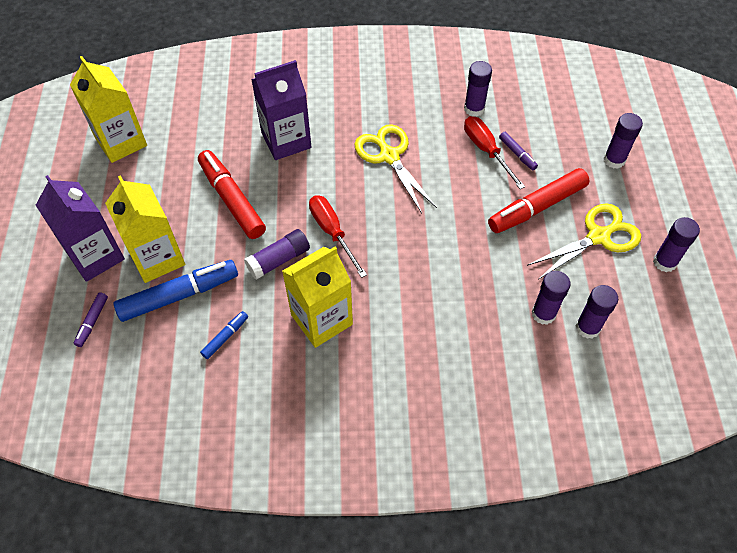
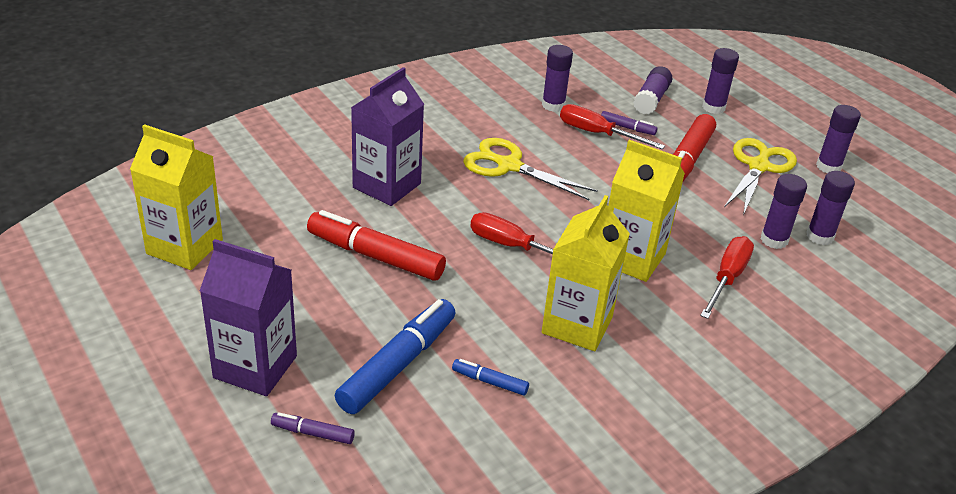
camera: 35 degrees left, 20 degrees down
purple marker [74,293,108,347] -> purple marker turned 120 degrees clockwise [271,412,355,444]
yellow carton [105,175,185,283] -> yellow carton moved to [608,140,685,282]
blue marker [200,311,248,359] -> blue marker turned 75 degrees counterclockwise [452,359,529,396]
purple glue stick [244,229,310,280] -> purple glue stick moved to [633,66,672,114]
none -> red screwdriver [700,236,754,319]

